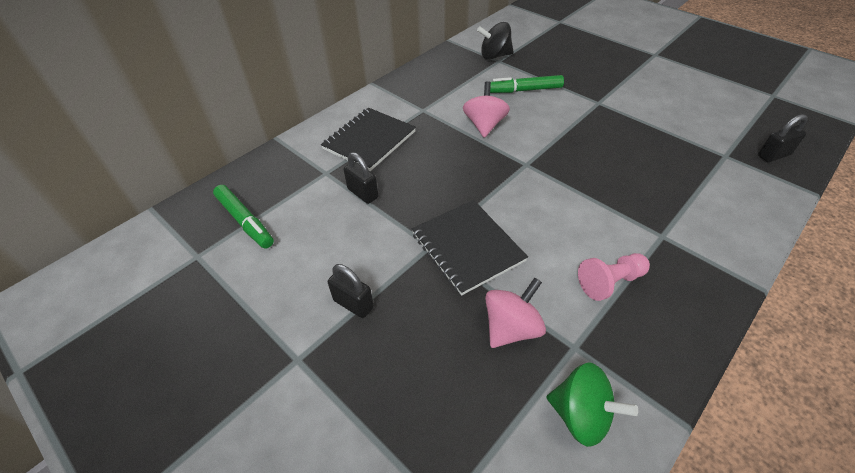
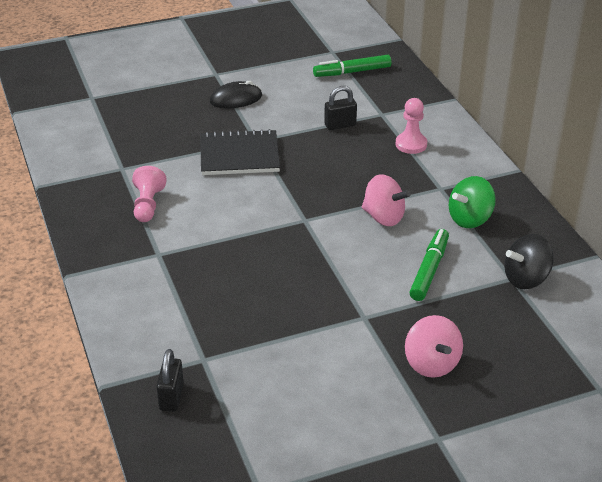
camera: 115 degrees right, 10 degrees down
black notebook [321,108,416,171] -> pink pawn [395,98,427,154]
black padlock [328,264,374,318] -> black mouse [210,81,262,109]
black spinning top [477,22,514,60] -> black spinning top turned 135 degrees counterclockwise [504,234,554,289]
pink spinning top [485,278,546,348] -> pink spinning top moved to [405,315,463,378]
green spinning top [547,362,638,447] -> green spinning top moved to [449,176,496,228]

